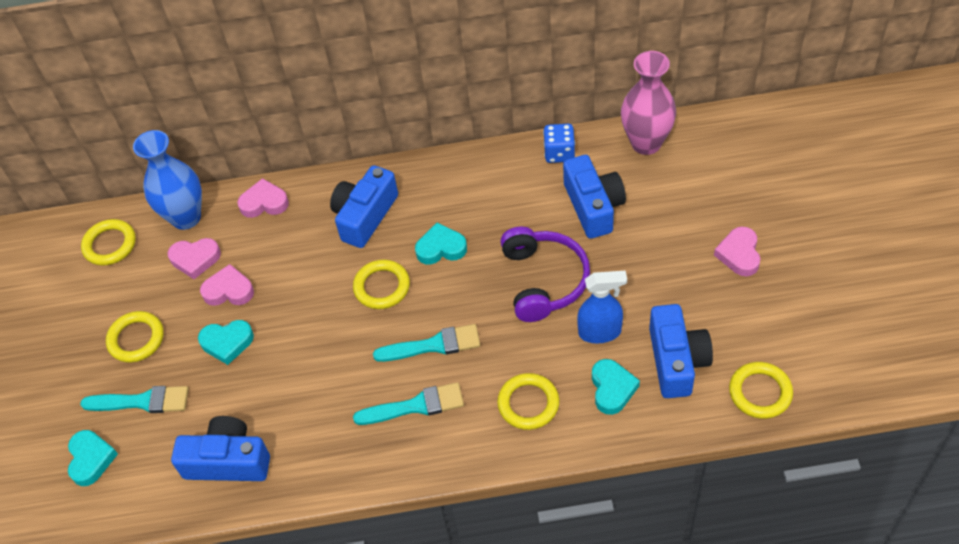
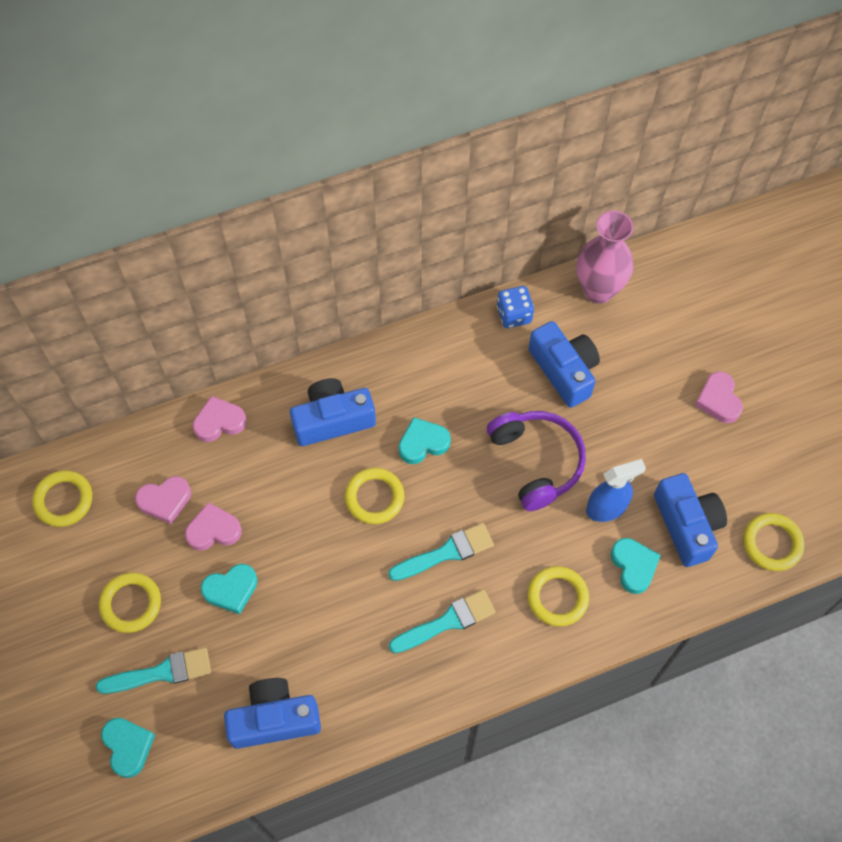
camera: 20 degrees left, 10 degrees up
blue vase [133,130,202,230] -> none
blue camera [330,165,398,248] -> blue camera turned 60 degrees clockwise [290,378,376,446]

